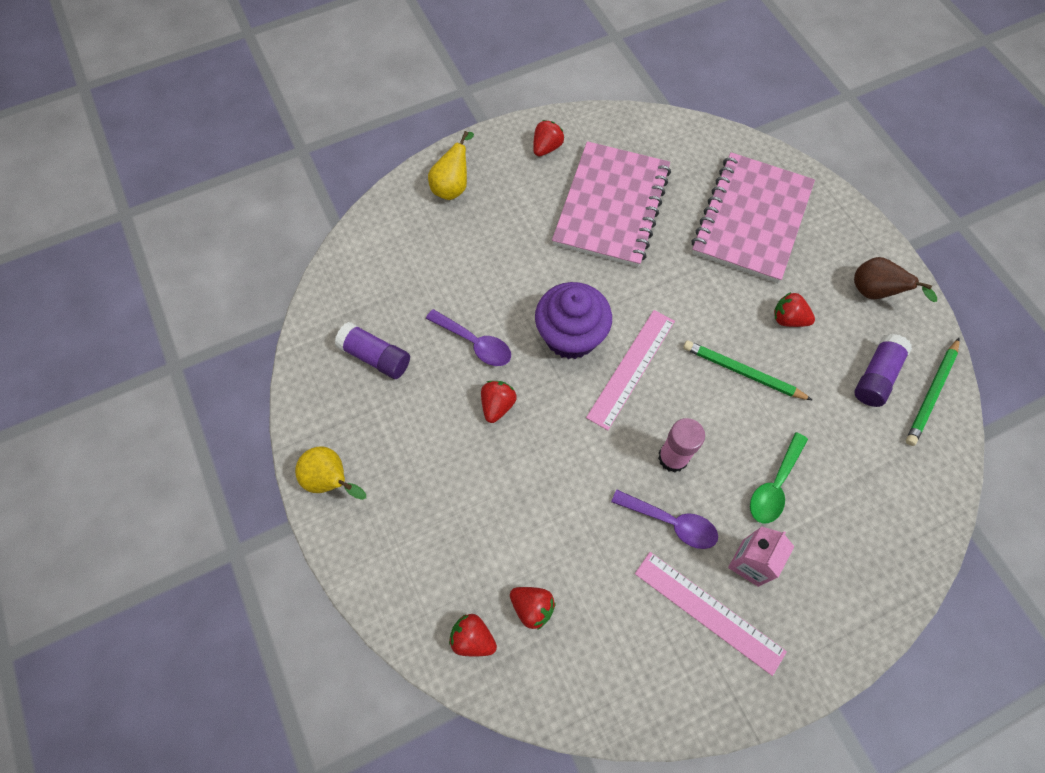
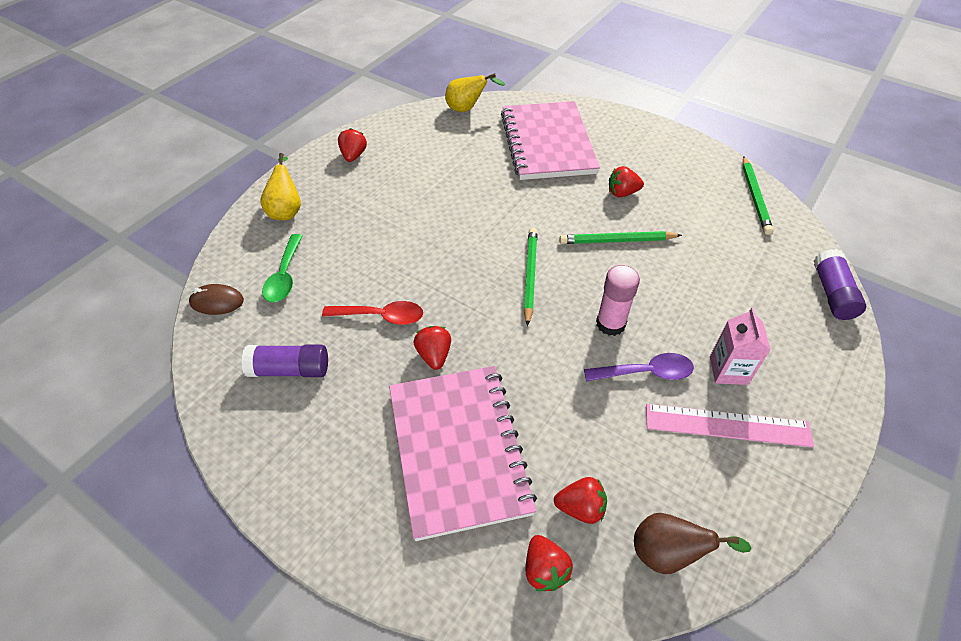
camera: 30 degrees left, 15 degrees down
yellow pear [295,446,366,500] -> yellow pear moved to [445,73,505,112]
purple spoon [426,309,511,366] -> red spoon [322,301,423,325]
red strawberry [449,614,497,657] -> red strawberry turned 105 degrees counterclockwise [525,535,573,591]
purple cupcake [535,282,612,359] -> none
pink notebook [552,141,671,267] -> pink notebook moved to [389,366,537,541]
pink ruler [586,310,675,430] -> green pencil [524,228,538,326]
green spoon [750,432,808,524] -> green spoon moved to [262,234,303,303]
brown pear [854,257,937,302] -> brown pear moved to [634,513,751,574]
purple glue stick [854,334,912,407] -> purple glue stick moved to [814,249,866,320]
none -> brown mouse [189,284,244,315]

